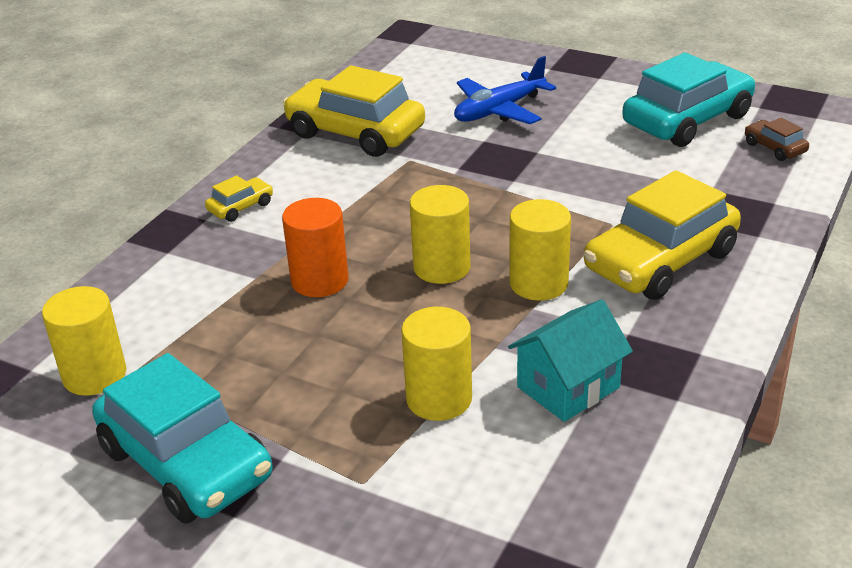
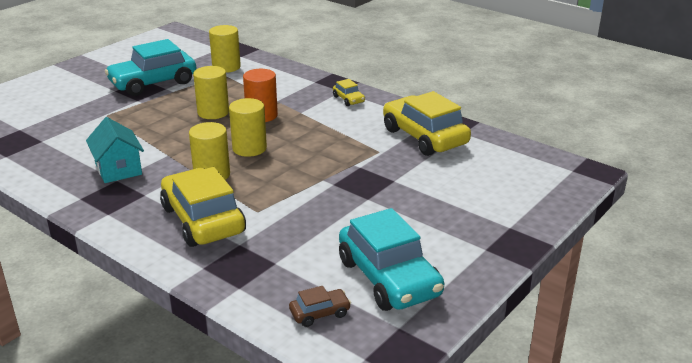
camera: 100 degrees right, 5 degrees down
yellow car [283,65,425,157] -> yellow car turned 75 degrees counterclockwise [383,91,471,156]
yellow cylinder [401,307,472,421] -> yellow cylinder moved to [193,66,229,119]
blue plane [454,56,556,124] -> none

